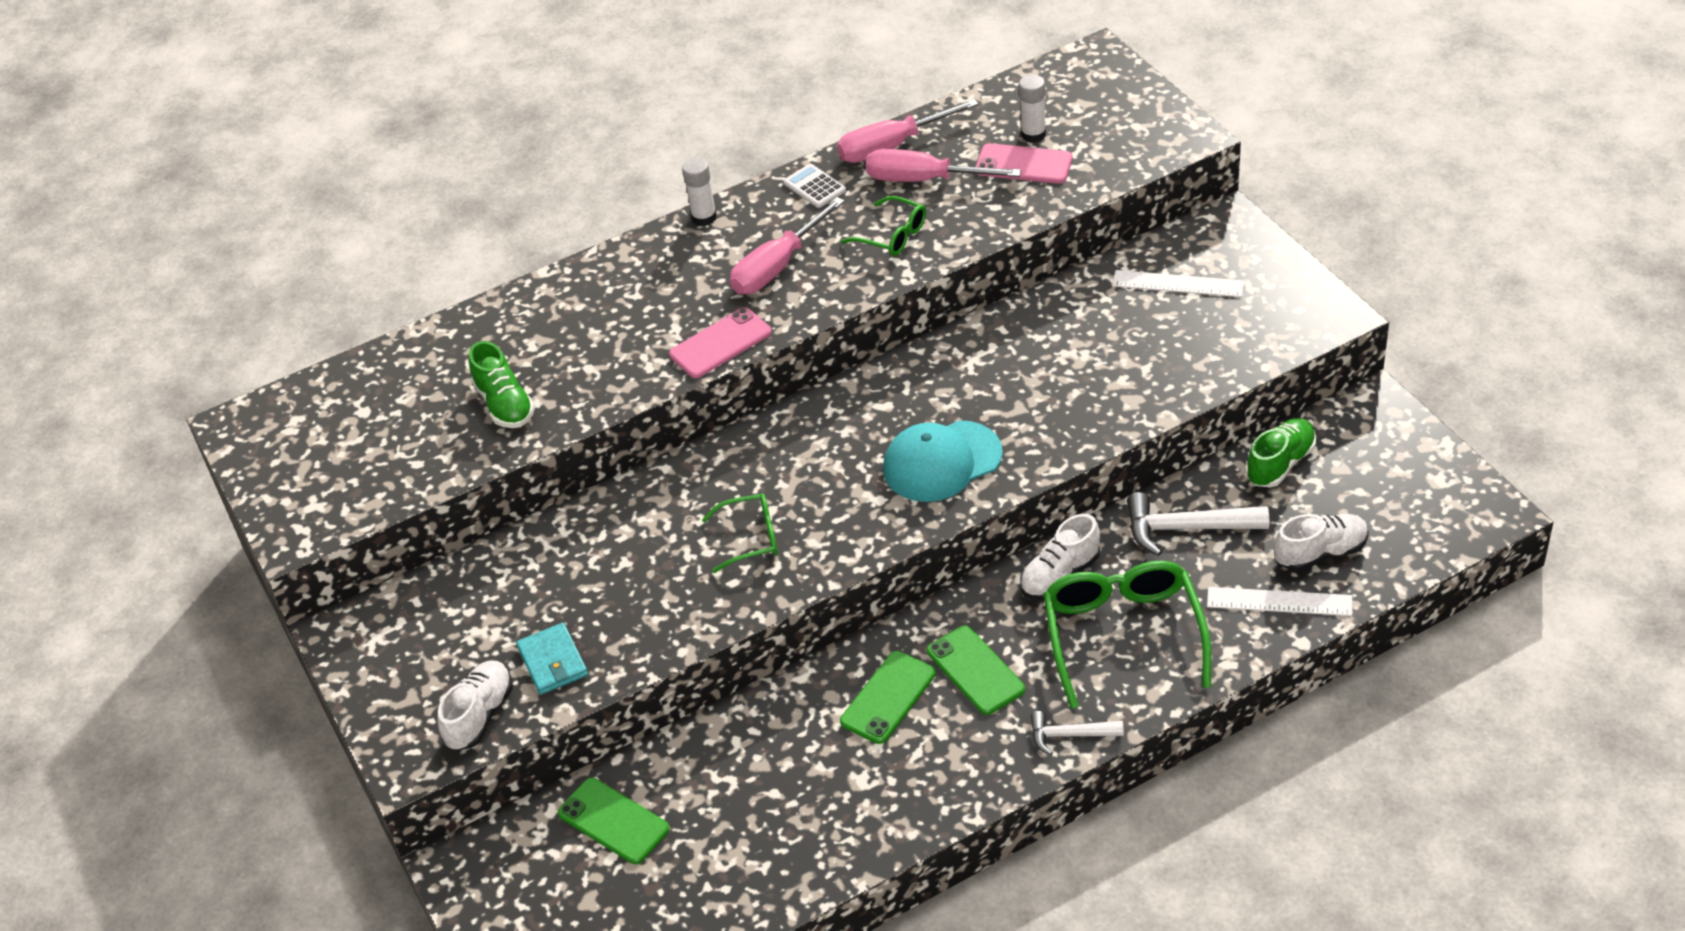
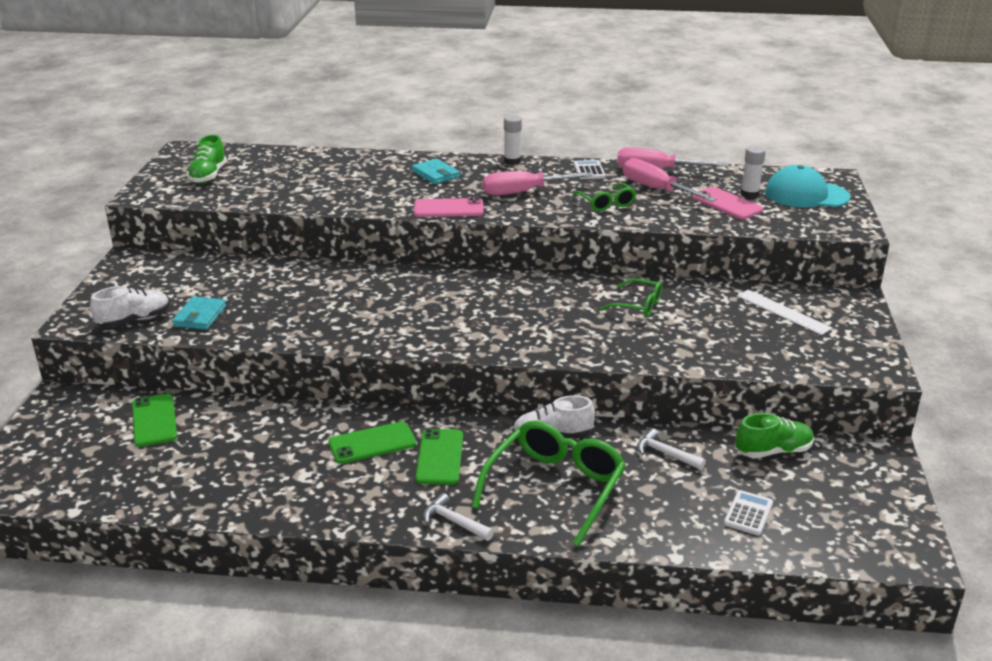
camera: 30 degrees right, 15 degrees down
green shoe [469,341,535,428] -> green shoe moved to [187,135,227,183]
green glasses [702,494,778,573] -> green glasses moved to [600,278,663,317]
turquoise cap [883,420,1003,502] -> turquoise cap moved to [765,165,850,208]
white hammer [1127,492,1269,556] -> white hammer [637,428,706,470], size x0.61
white ruler [1207,587,1352,616] -> none
white shoe [1274,514,1369,571] -> white calculator [724,490,773,535]
none -> turquoise wallet [412,158,460,184]

